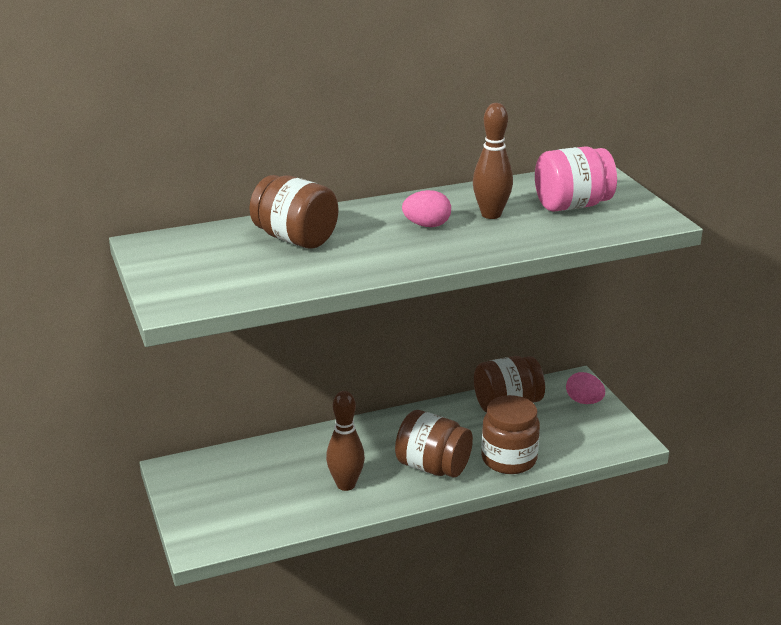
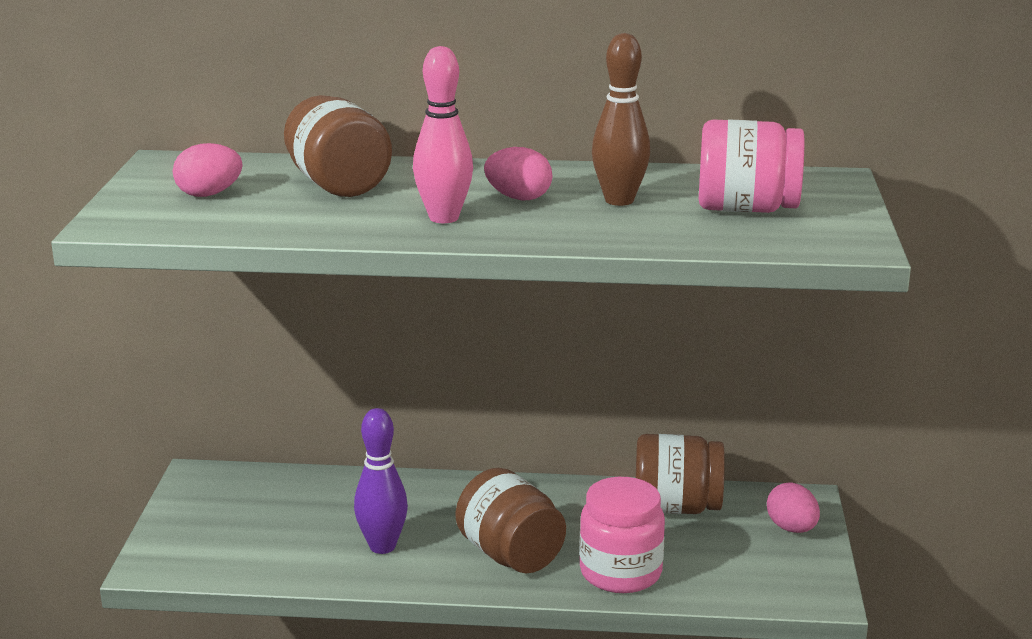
camera: 25 degrees right, 5 degrees down
brown bowling pin [326,391,365,491] -> purple bowling pin [354,408,408,554]
brown jar [481,395,540,474] -> pink jar [579,477,665,593]
none -> pink egg [173,143,243,197]
none -> pink bowling pin [413,46,473,223]

